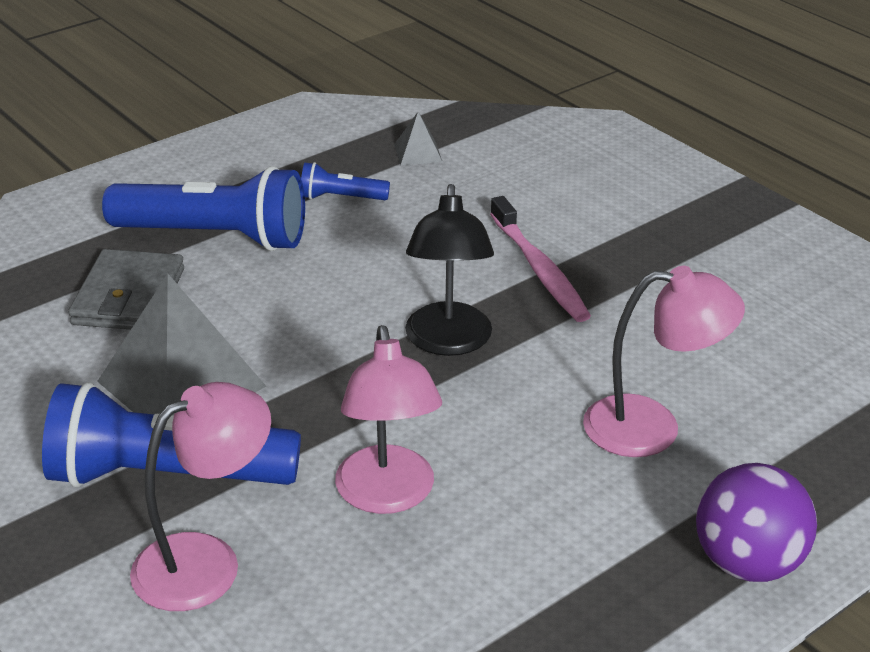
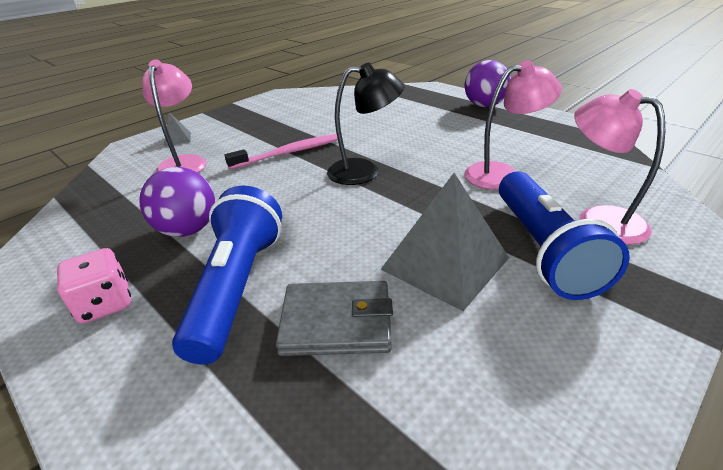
camera: 95 degrees left, 0 degrees up
blue flashlight [301,162,390,200] -> purple ball [139,167,215,237]
grey pyramid [394,112,442,166] -> grey pyramid moved to [164,112,191,146]
pink lamp [583,266,745,457] -> pink lamp moved to [142,60,207,173]
none -> pink dice [57,248,131,324]

